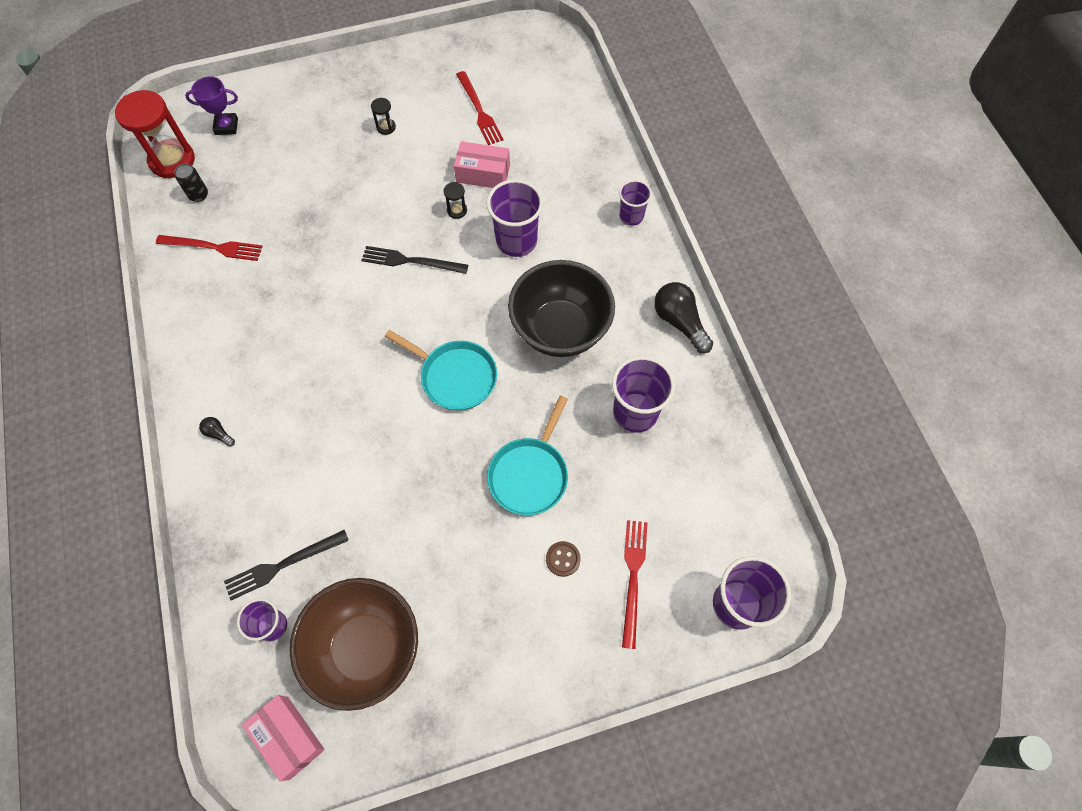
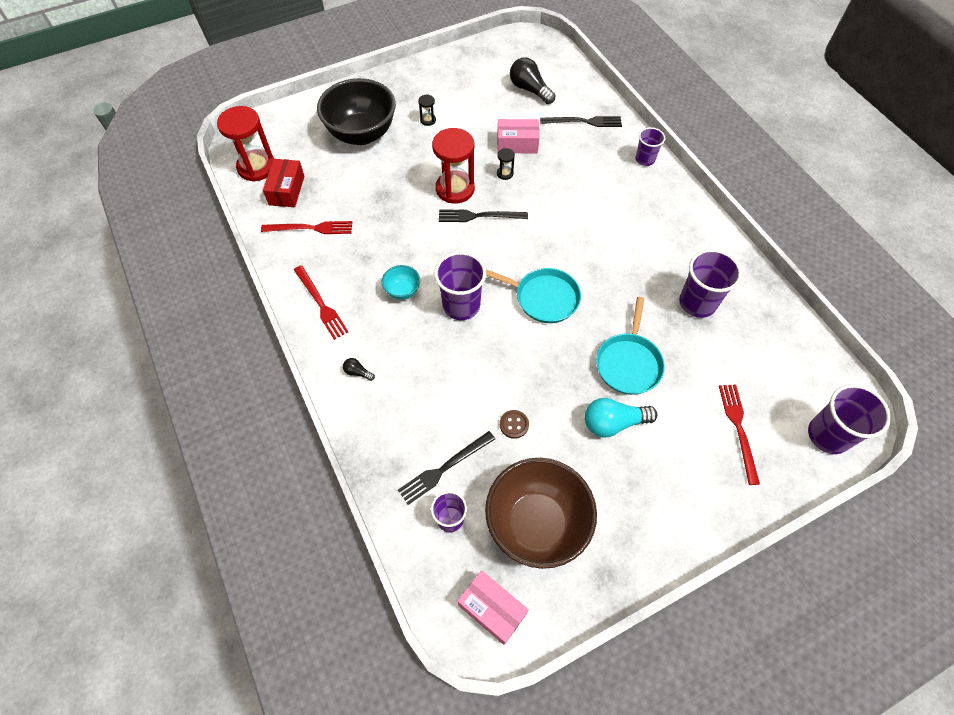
camera: 10 degrees left, 5 degrees down
black can [174,164,208,202] -> red box [263,159,304,207]
purple trophy [185,76,238,135] -> none
red fork [456,71,503,145] -> red fork moved to [294,265,348,340]
purple cup [486,179,543,257] -> purple cup moved to [434,252,486,320]
black bowl [508,260,615,357] -> black bowl moved to [317,78,396,145]
brown button [546,541,581,577] -> brown button moved to [500,410,529,439]
black light bulb [654,282,713,353] -> black light bulb moved to [510,58,556,104]
none -> turquoise bowl [382,265,420,300]
none -> red hourglass [432,128,475,204]
none -> black fork [540,116,622,127]
none -> turquoise light bulb [585,398,657,437]

